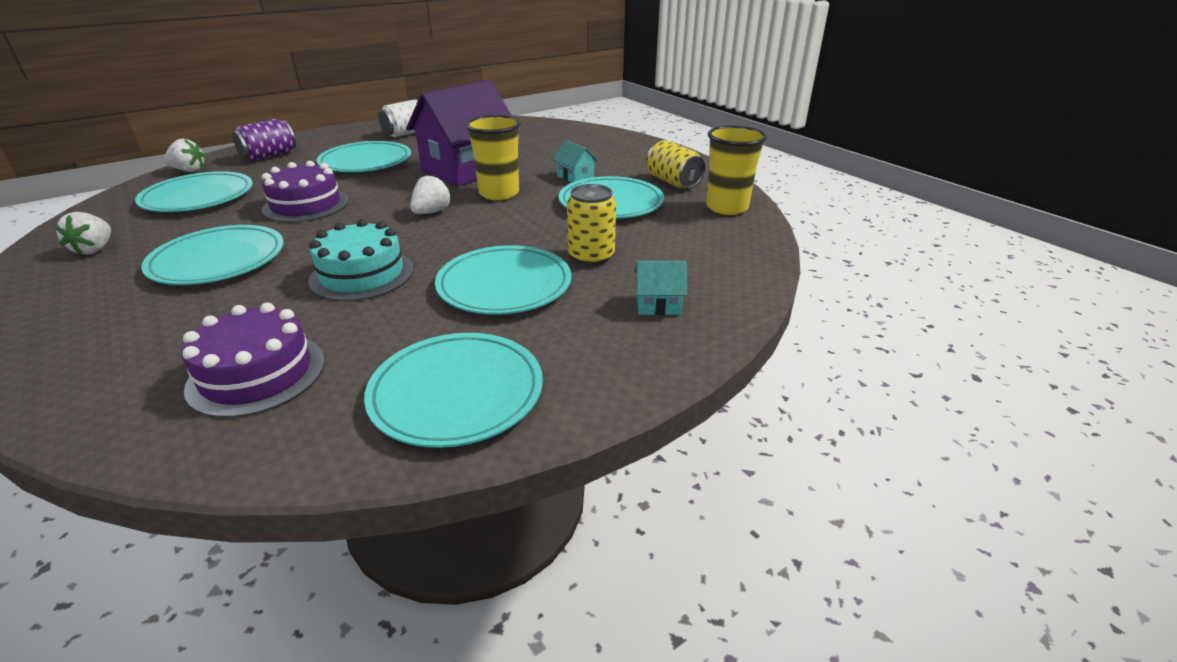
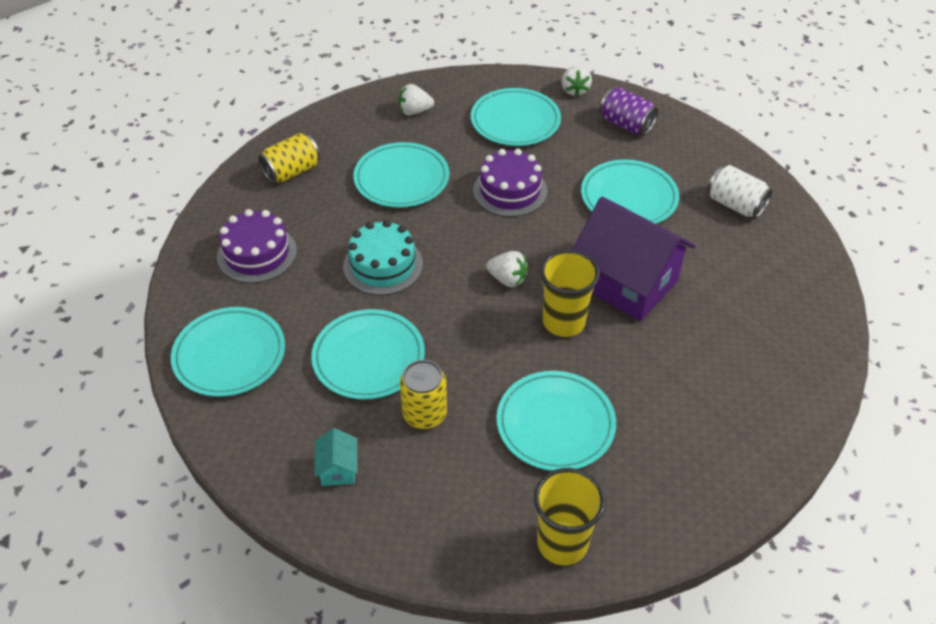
camera: 85 degrees right, 15 degrees up
turquoise house [553,140,598,183] -> none
yellow can [647,140,705,188] -> yellow can moved to [258,133,320,183]

